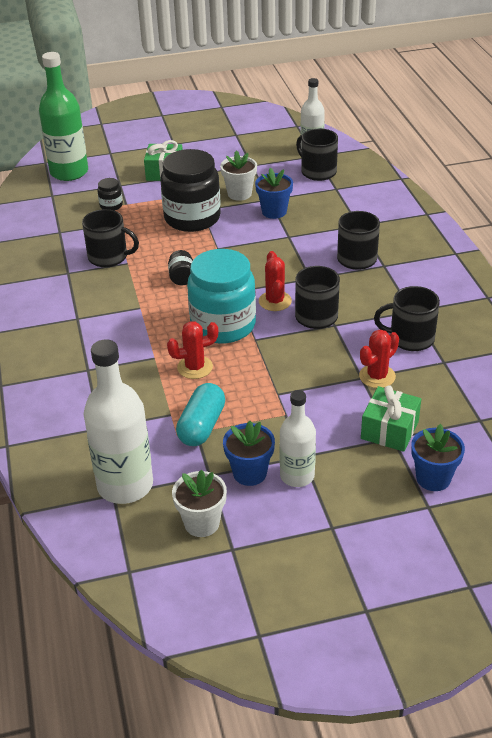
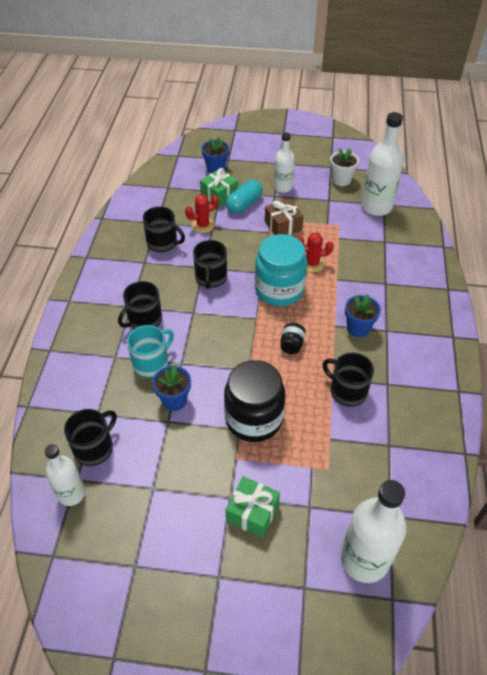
camera: 160 degrees left, 10 degrees up
green bottle [39,52,88,181] -> white bottle [341,480,407,583]
black jar [97,178,123,211] -> none
turquoise capsule [176,383,225,446] -> turquoise capsule moved to [226,180,263,213]
white flower pot [220,150,257,201] -> none
blue flower pot [223,421,275,486] -> blue flower pot moved to [345,294,381,337]
red cactus [259,251,292,311] -> none
black mug [296,129,338,181] -> black mug turned 120 degrees counterclockwise [64,409,117,466]
none -> turquoise mug [127,325,174,378]
none -> brown gift [265,199,303,235]

